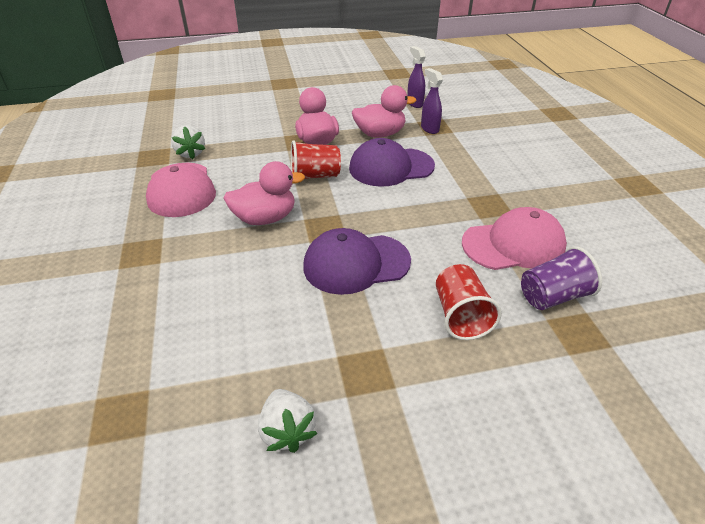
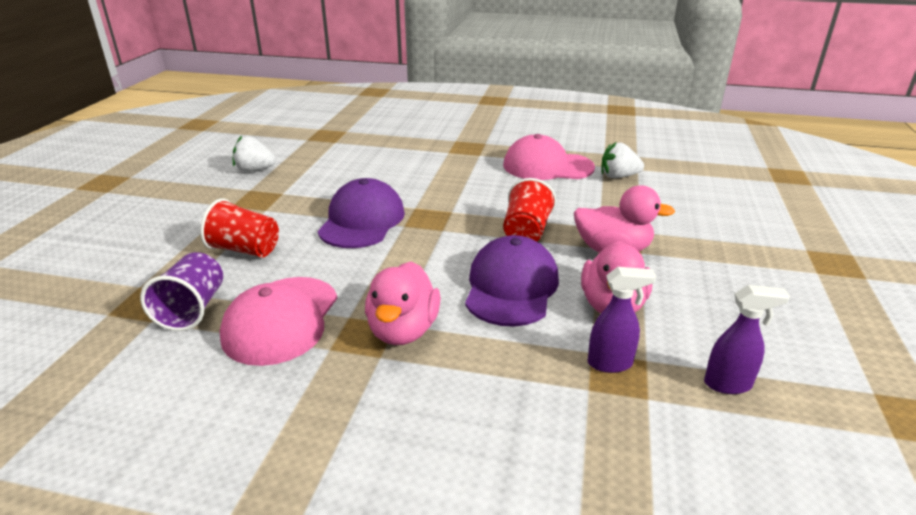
camera: 115 degrees right, 10 degrees down
pink duck [223,161,305,225] -> pink duck moved to [365,261,441,345]

